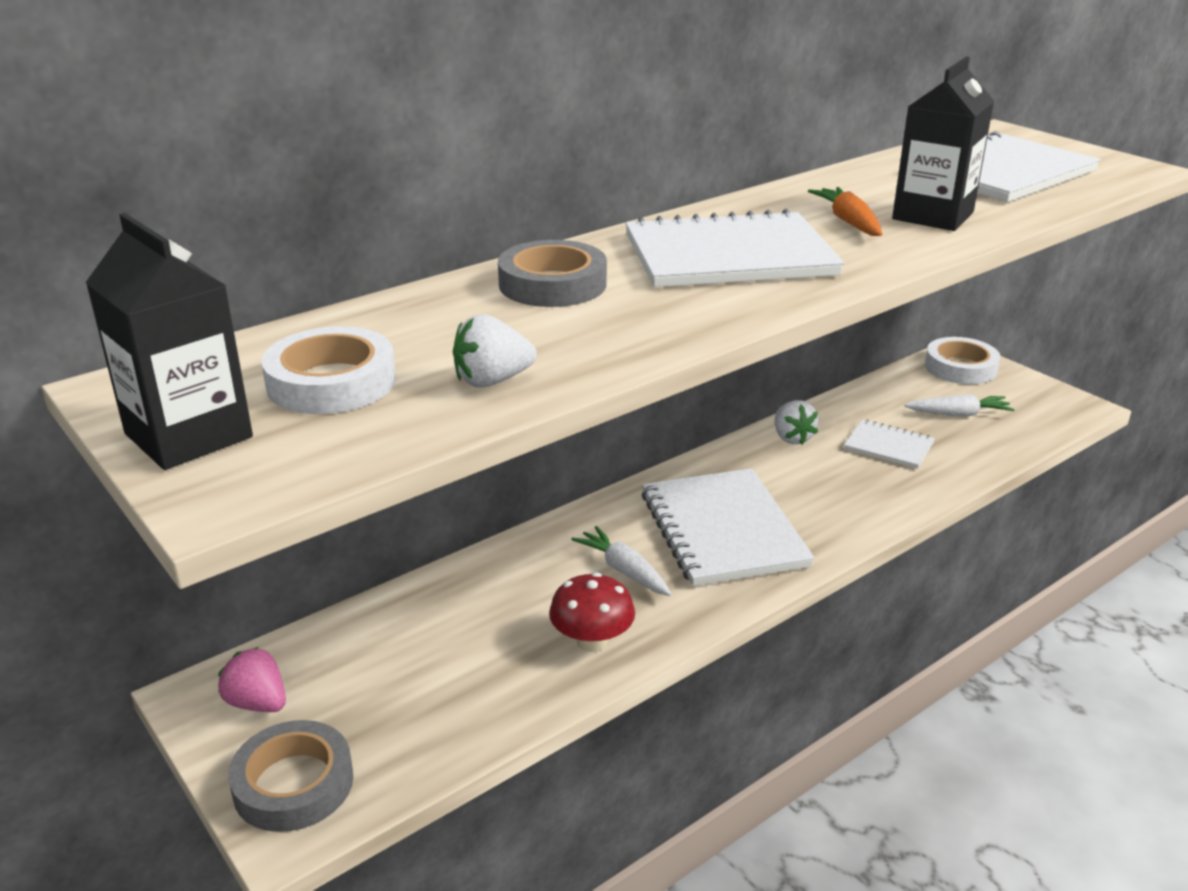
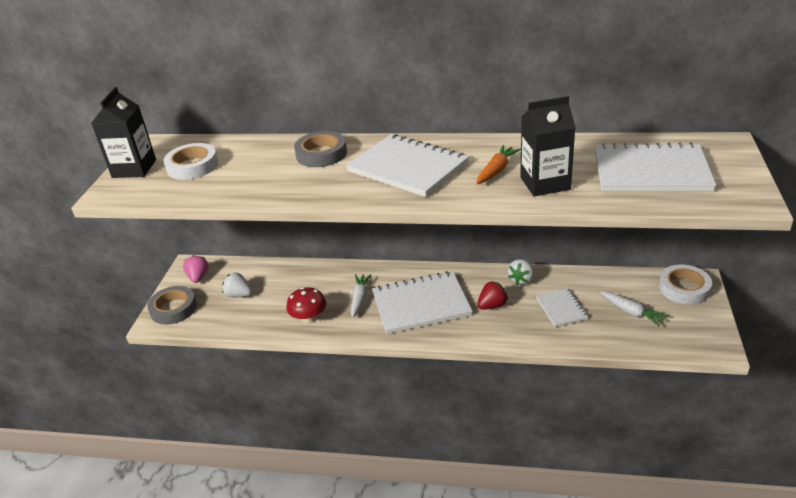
camera: 50 degrees right, 5 degrees up
white strawberry [453,314,537,387] -> white strawberry moved to [222,272,252,297]
white notebook [642,468,815,586] -> white notebook turned 45 degrees clockwise [372,271,472,334]
none -> red strawberry [477,281,508,310]

